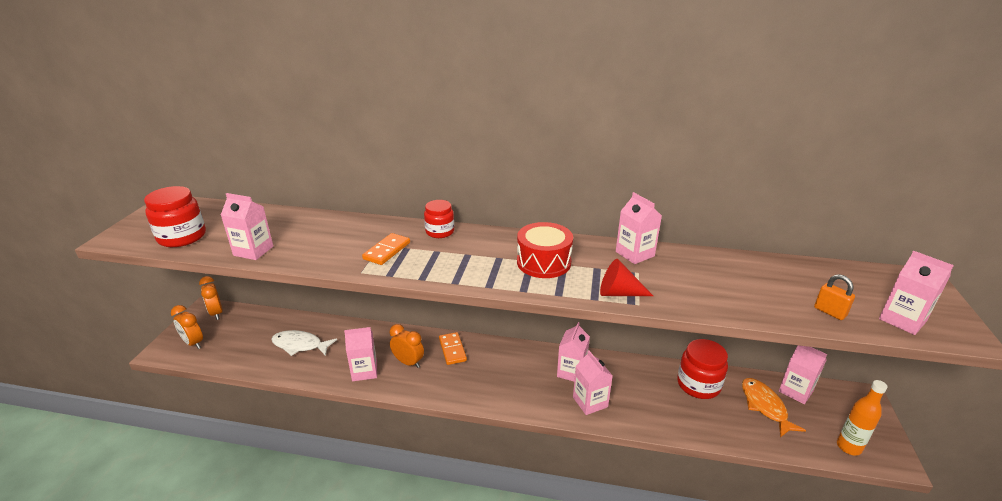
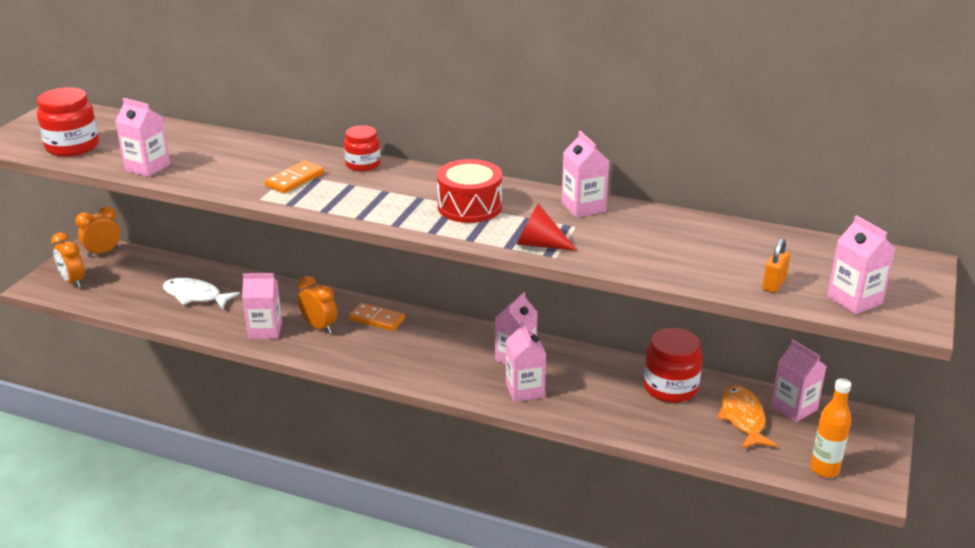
camera: 10 degrees right, 0 degrees up
orange clock [199,276,223,320] -> orange clock turned 75 degrees clockwise [75,206,121,257]
orange domino [439,332,467,365] -> orange domino turned 60 degrees counterclockwise [349,303,405,331]
orange padlock [814,274,855,320] -> orange padlock turned 60 degrees clockwise [762,238,790,293]

